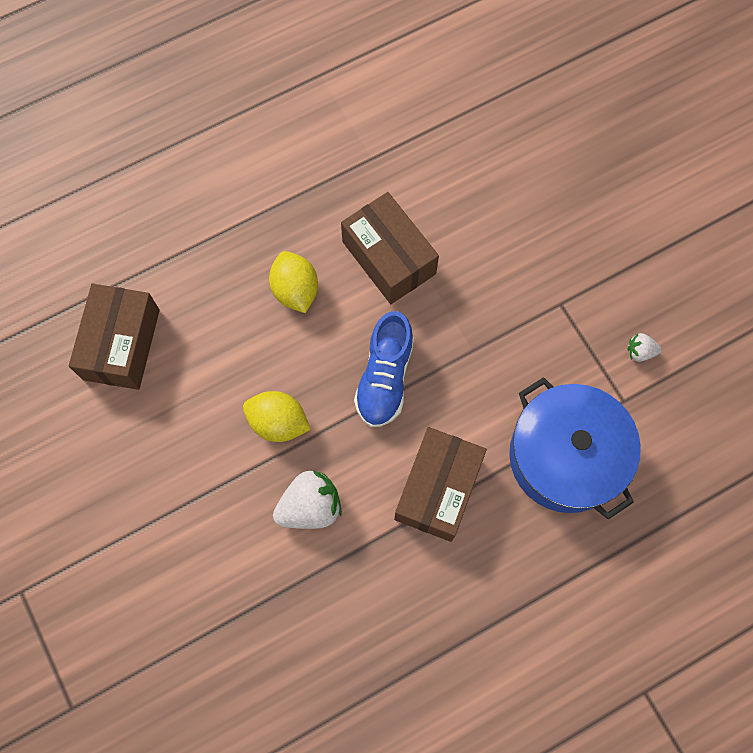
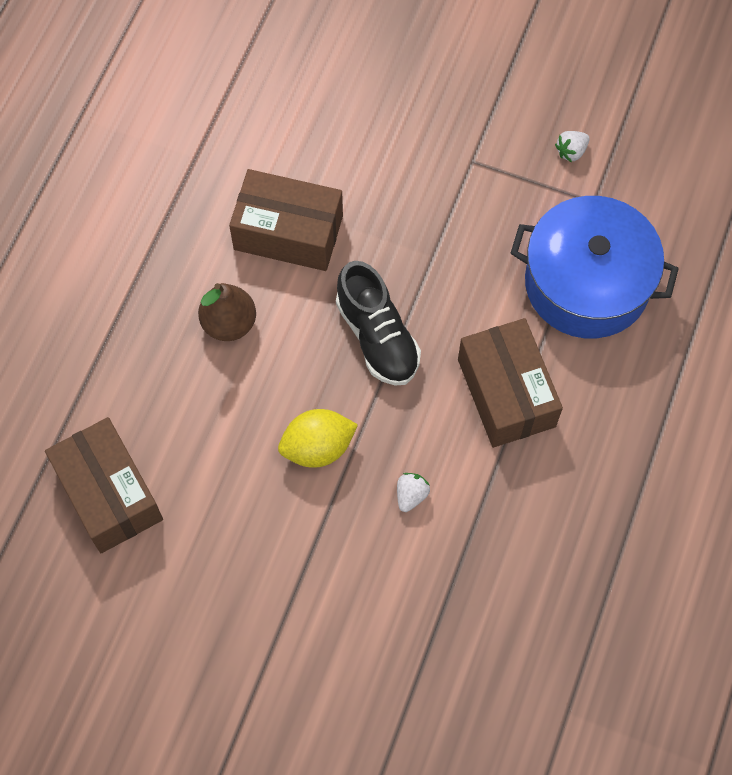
camera: 40 degrees left, 5 degrees down
yellow lemon [269,251,318,313] -> brown pear [198,283,256,341]
white strawberry [273,470,342,529] -> white strawberry [397,473,430,512], size x0.51
blue shoe [354,311,414,427] -> black shoe [336,261,421,385]

